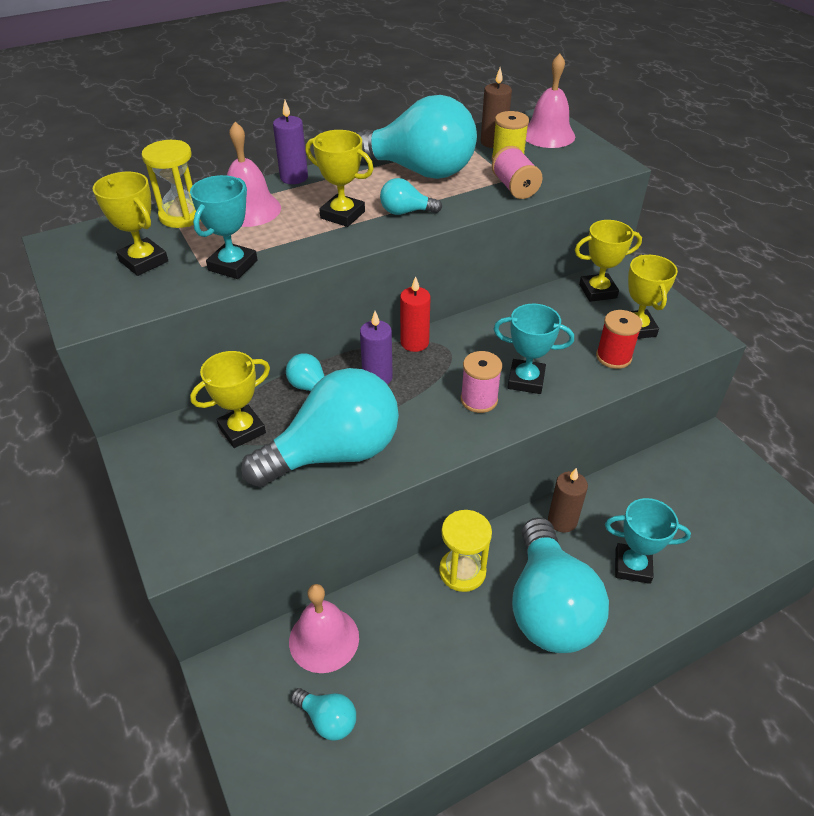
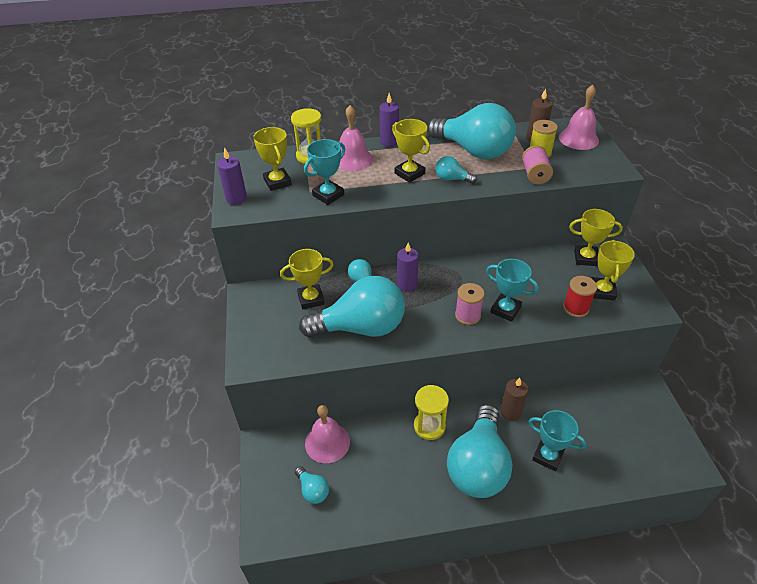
camera: 20 degrees right, 0 degrees up
red candle [400,276,431,352] -> none
none -> purple candle [217,147,247,205]

